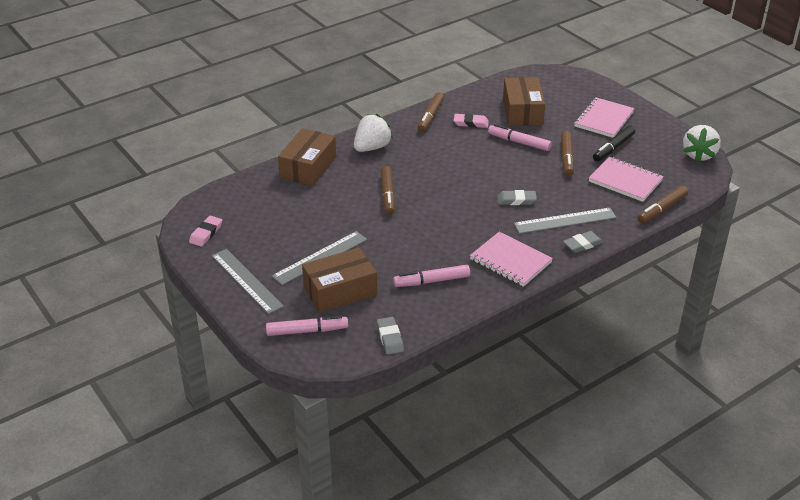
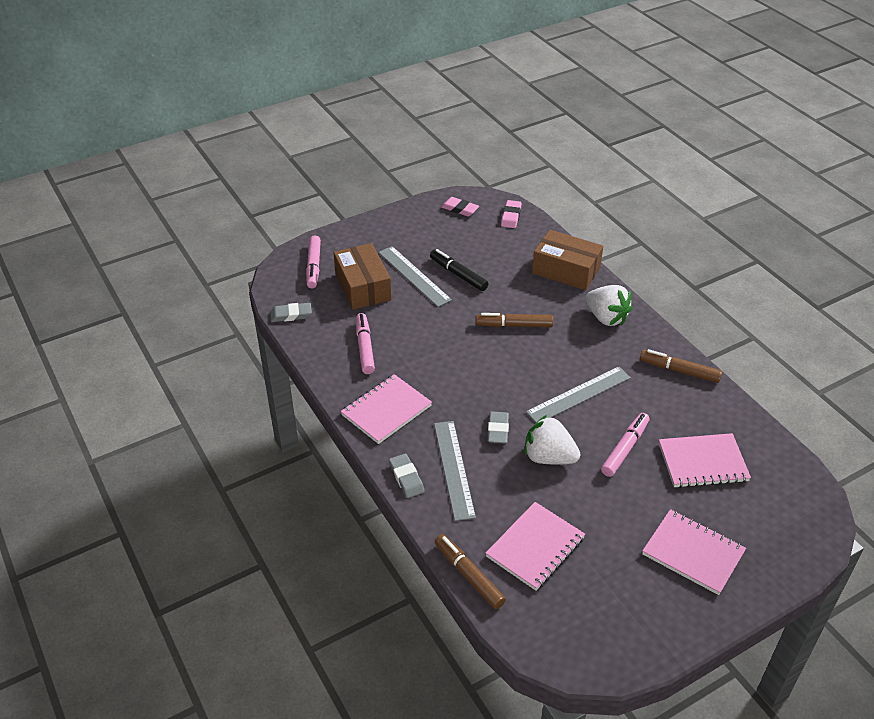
camera: 95 degrees right, 5 degrees up
grey ruler [212,249,284,314] -> grey ruler moved to [526,366,631,422]
pink eraser [454,114,489,128] -> pink eraser moved to [501,200,522,228]
brown box [503,77,545,126] -> pink notebook [659,433,751,488]
brown marker [561,131,574,176] -> none
black marker [593,125,635,162] -> black marker moved to [430,249,489,291]
white strawberry [683,125,721,162] -> white strawberry moved to [524,415,580,465]

